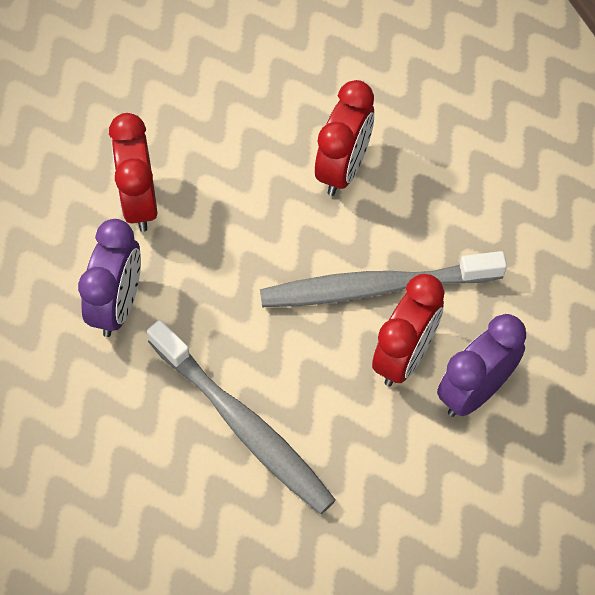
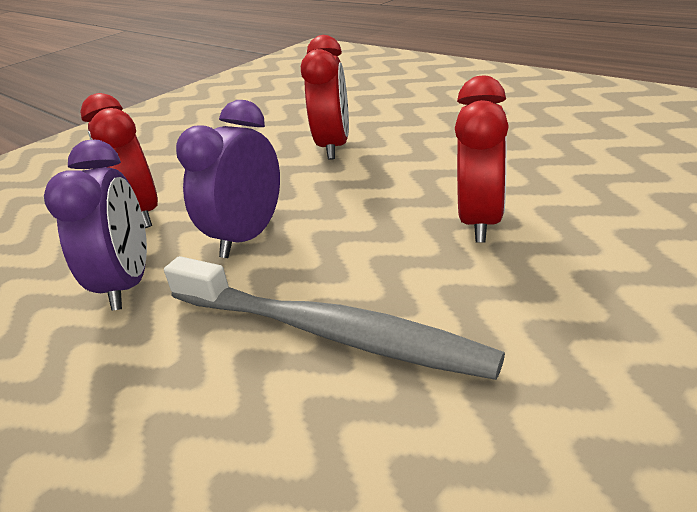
camera: 15 degrees left, 30 degrees down
grey toothbrush [260,251,507,307] -> none
purple clock [437,314,526,417] -> purple clock moved to [176,100,280,258]

